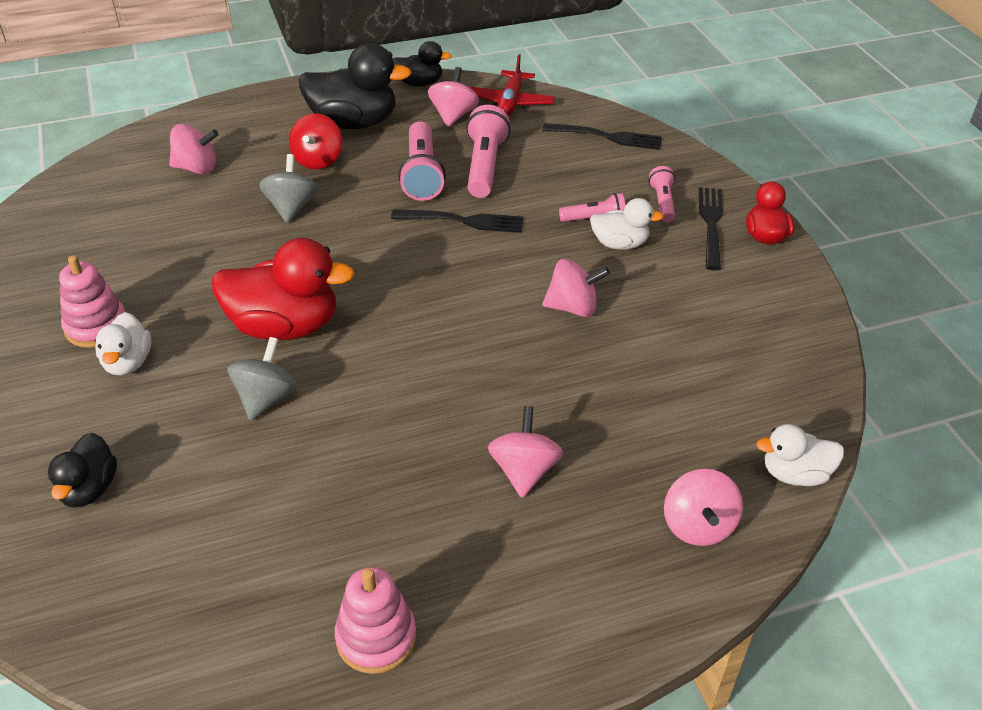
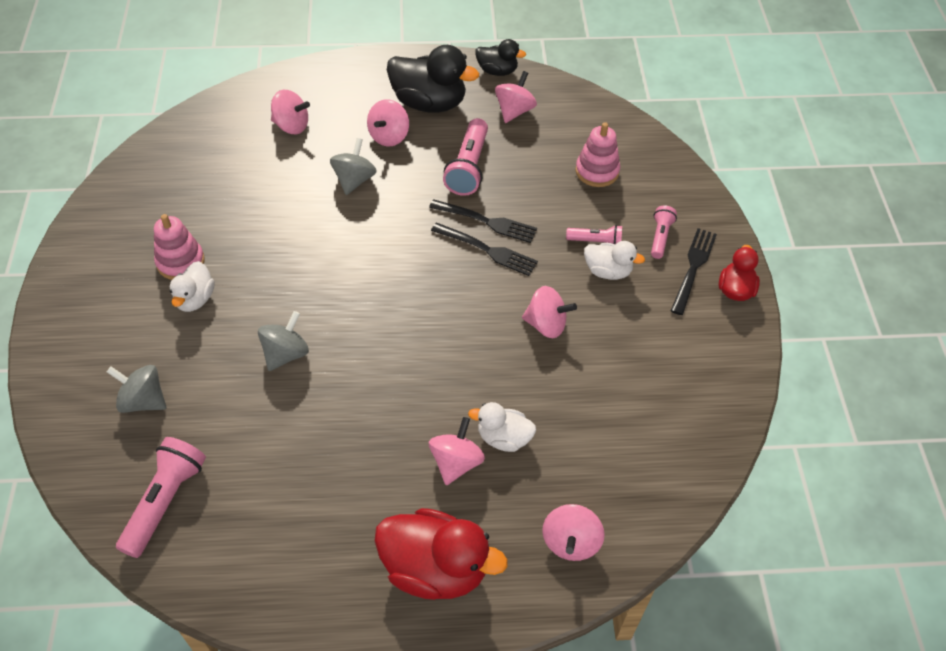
camera: 15 degrees right, 10 degrees up
black duck [48,433,117,508] -> grey spinning top [107,365,166,413]
red duck [212,238,355,340] -> red duck moved to [374,508,508,600]
red spinning top [289,113,342,169] -> pink spinning top [367,99,409,146]
pink stacking toy [335,567,417,674] -> pink stacking toy moved to [575,122,620,187]
pink flashlight [466,105,511,198] -> pink flashlight moved to [116,437,206,558]
red plane [469,54,555,116] -> none
black fork [542,123,662,150] -> black fork moved to [431,223,538,276]
white duck [756,424,844,486] -> white duck moved to [468,402,536,452]

